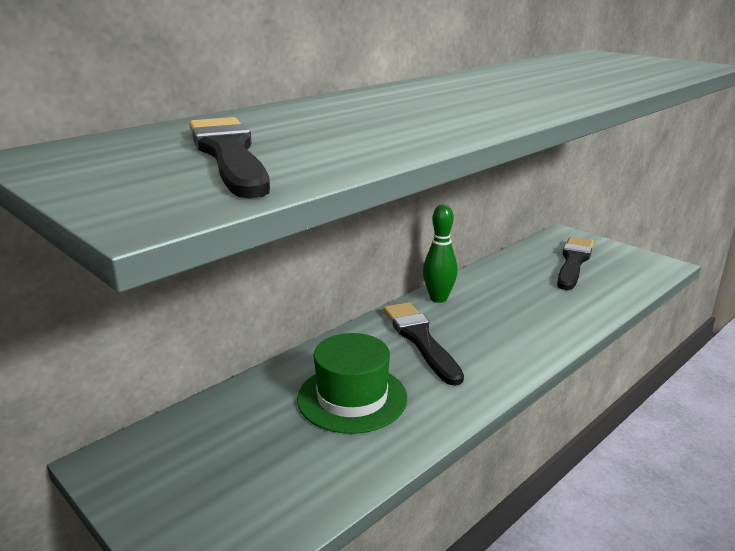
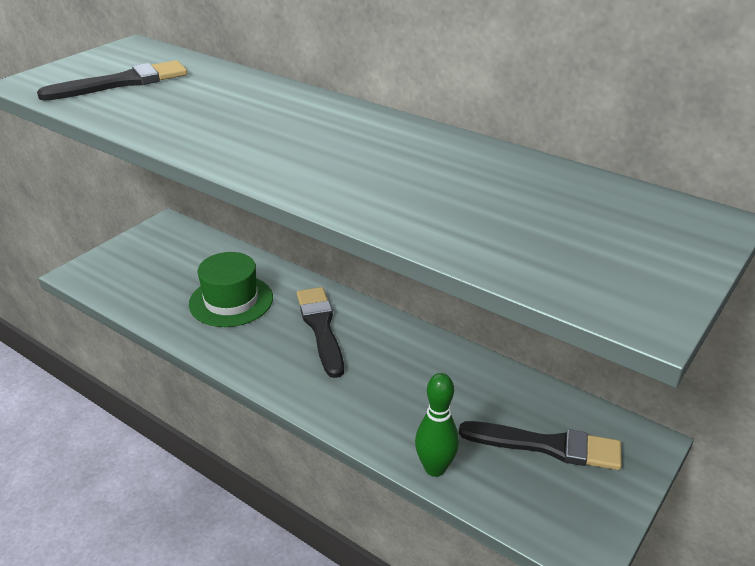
camera: 80 degrees right, 10 degrees up
black brush [383,302,464,386] -> black brush turned 75 degrees counterclockwise [297,287,344,378]
green bowling pin [423,204,458,303] -> green bowling pin moved to [415,373,459,477]

